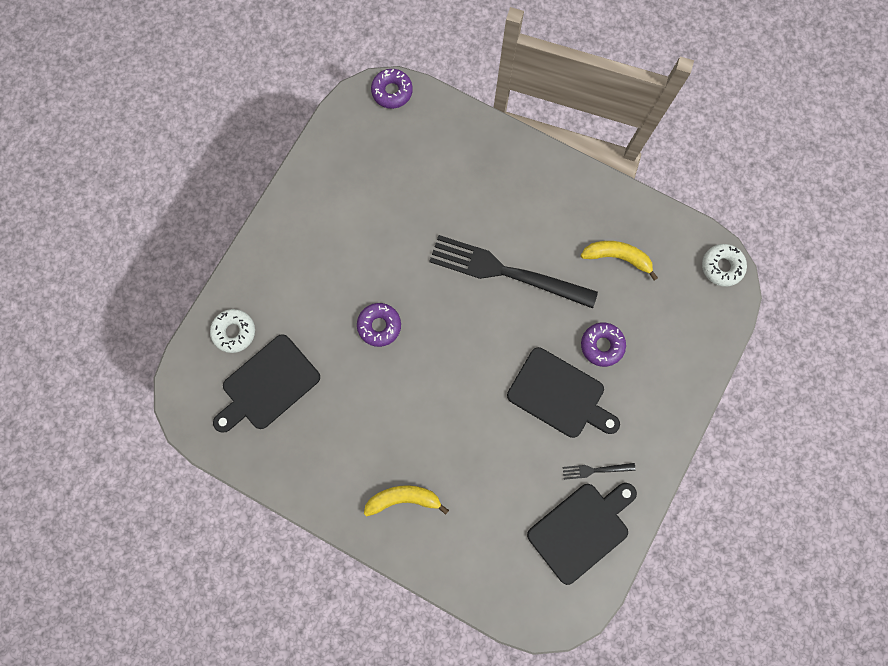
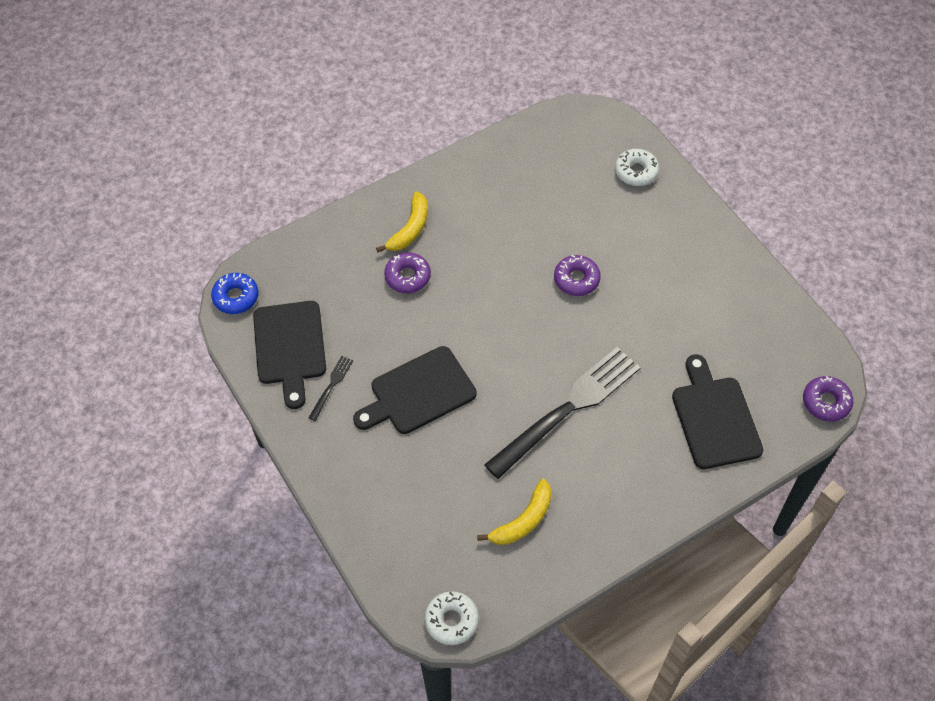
camera: 120 degrees right, 20 degrees down
black cutting board [213,334,320,433] -> black cutting board moved to [672,354,763,469]
purple donut [581,323,626,367] -> purple donut moved to [384,252,431,293]
none -> blue donut [211,273,258,314]

